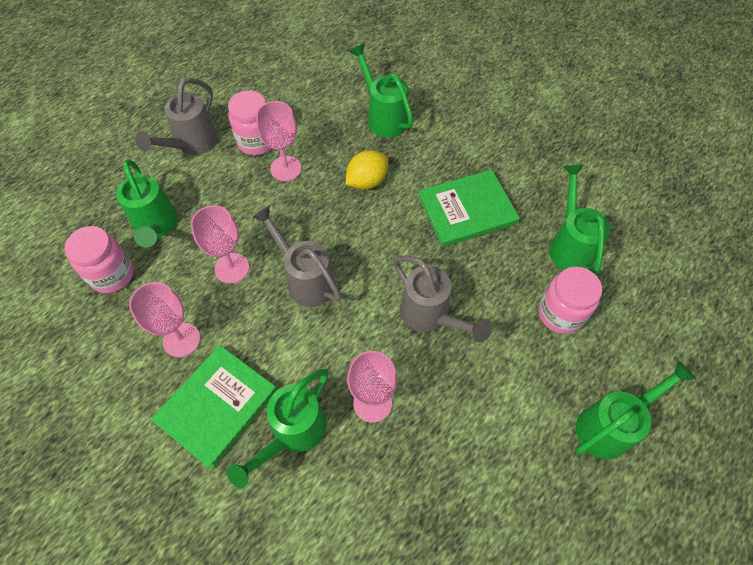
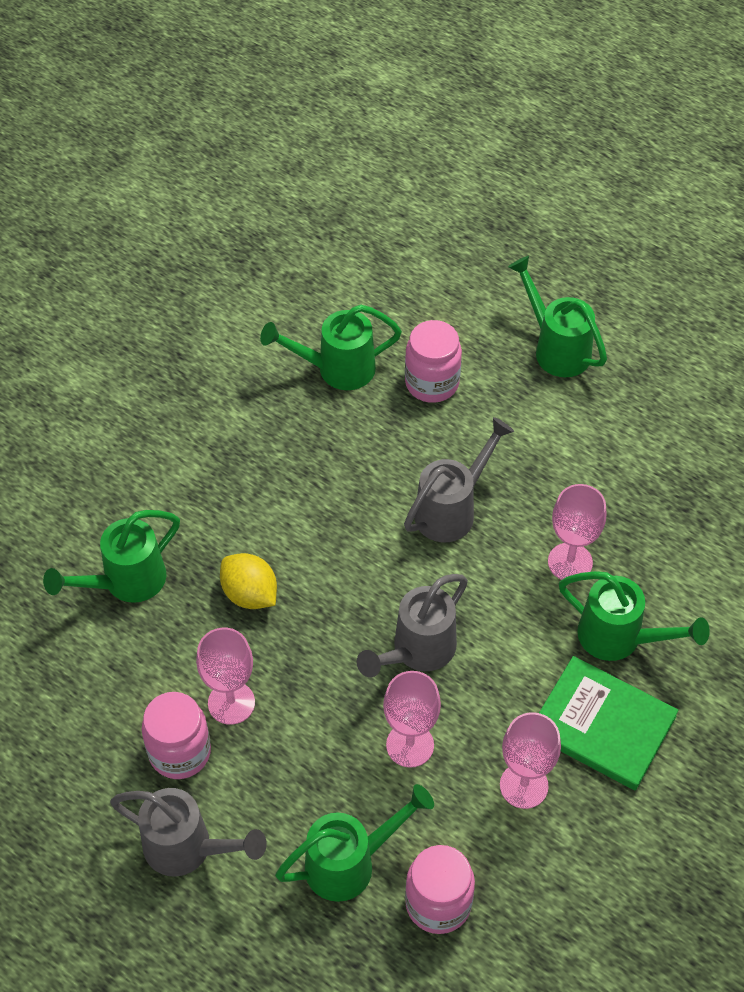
camera: 95 degrees left, 5 degrees down
green book [418,169,520,247] -> none

